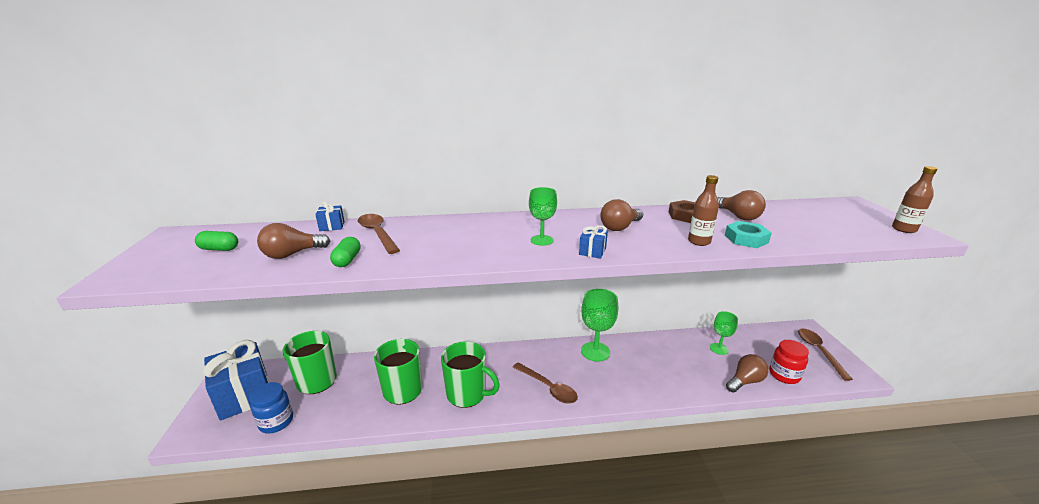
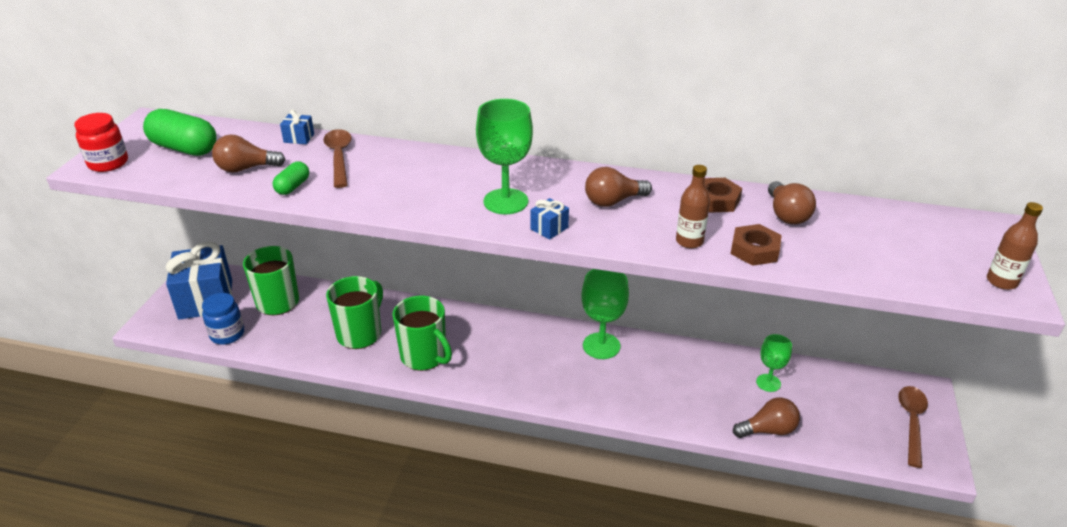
camera: 20 degrees right, 10 degrees up
green capsule [195,231,238,251] -> green capsule [143,109,217,156], size x1.88
brown spoon [513,362,578,404] -> none
green goblet [529,187,557,246] -> green goblet [476,99,533,214], size x1.64
turquoise nut [725,221,772,248] -> brown nut [730,224,782,266]
red jar [769,340,809,384] -> red jar moved to [74,113,128,172]

